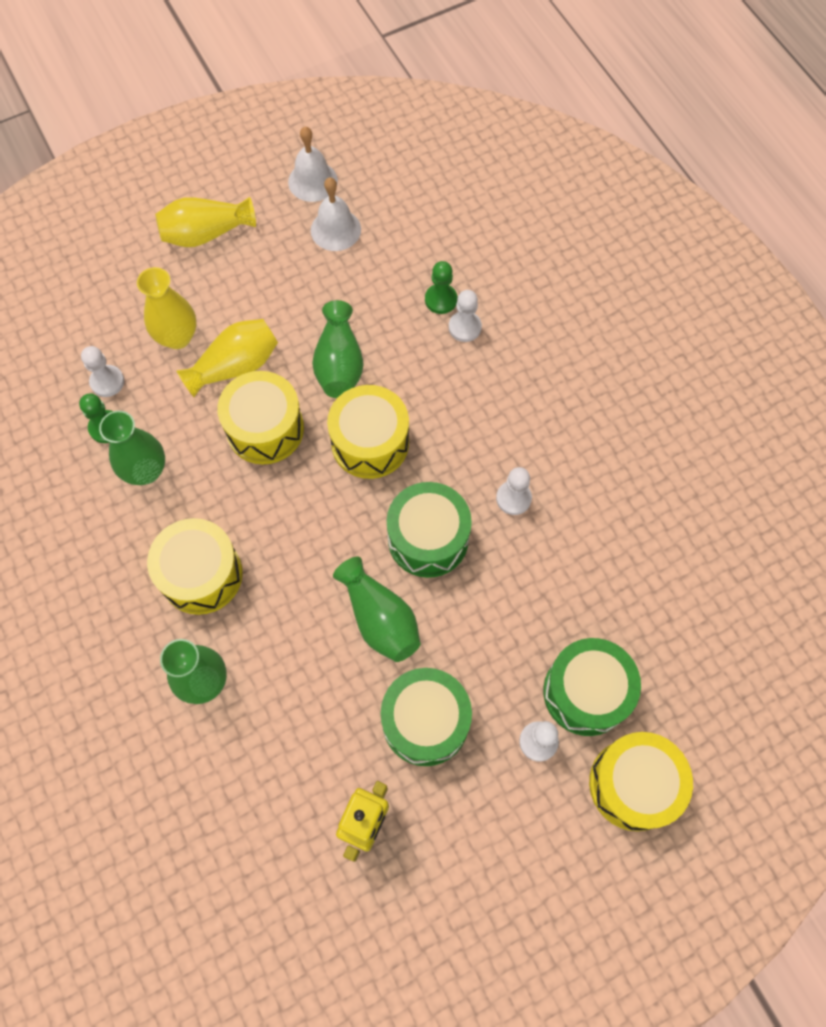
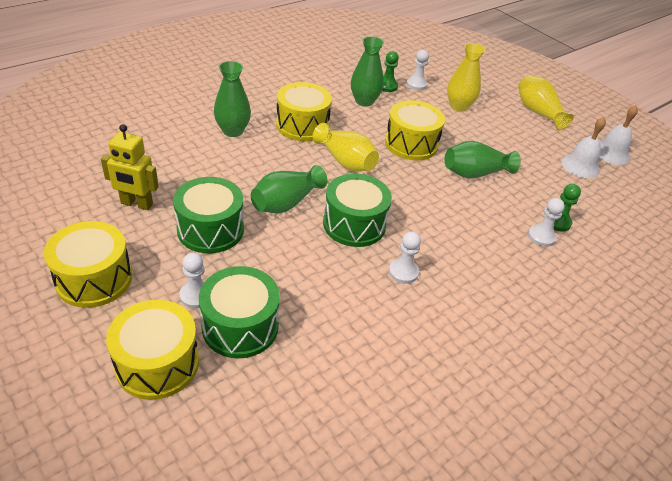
camera: 75 degrees right, 25 degrees down
yellow vase [177,319,278,397] -> yellow vase moved to [312,123,379,171]
yellow drum [327,385,409,479] -> yellow drum moved to [44,221,132,308]

